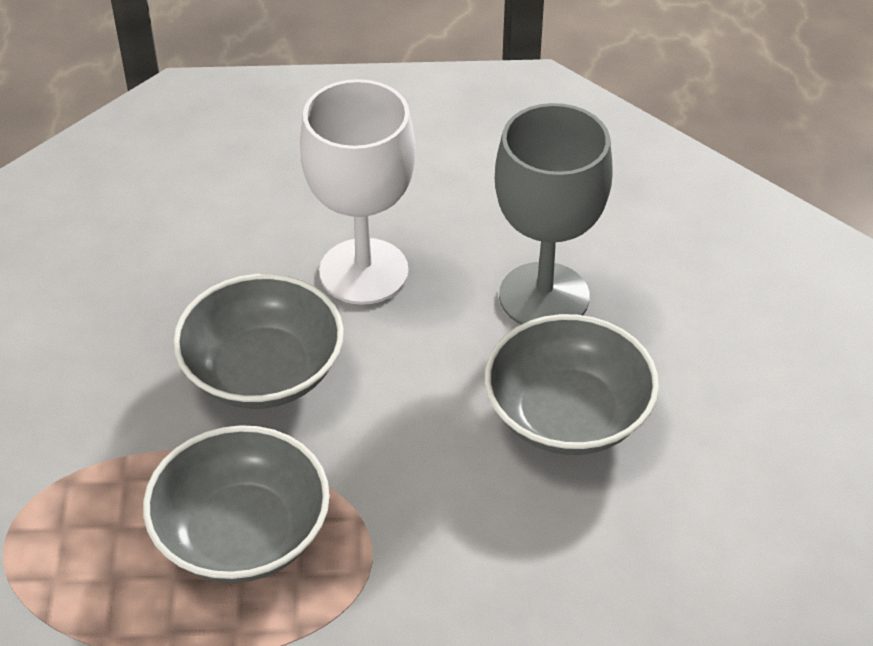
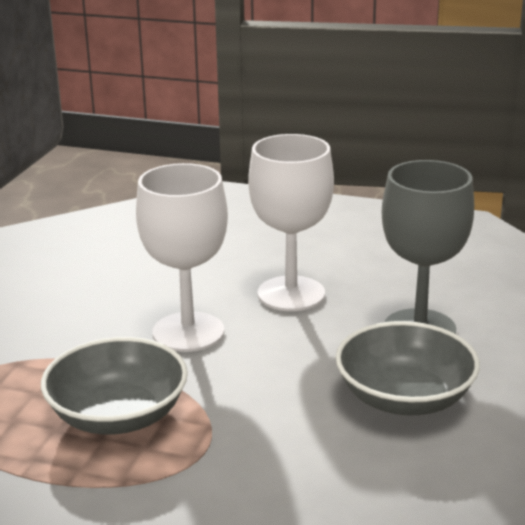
camera: 20 degrees right, 20 degrees down
grey bowl [173,274,344,409] -> white goblet [136,163,228,352]

